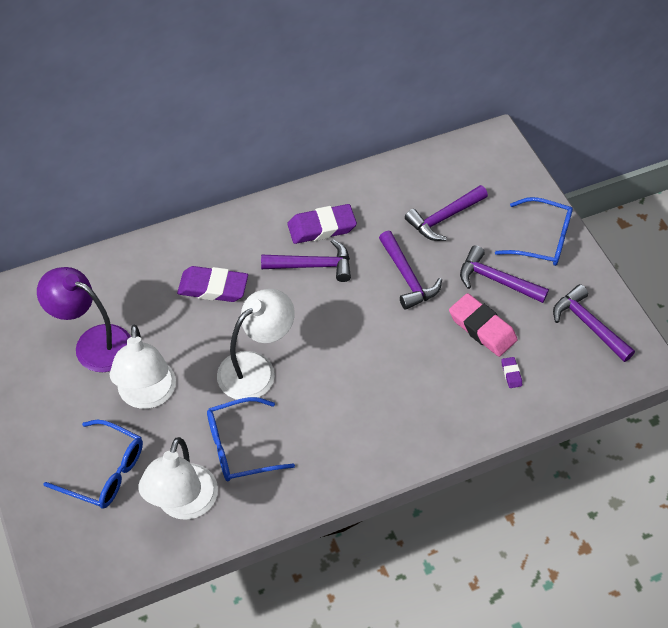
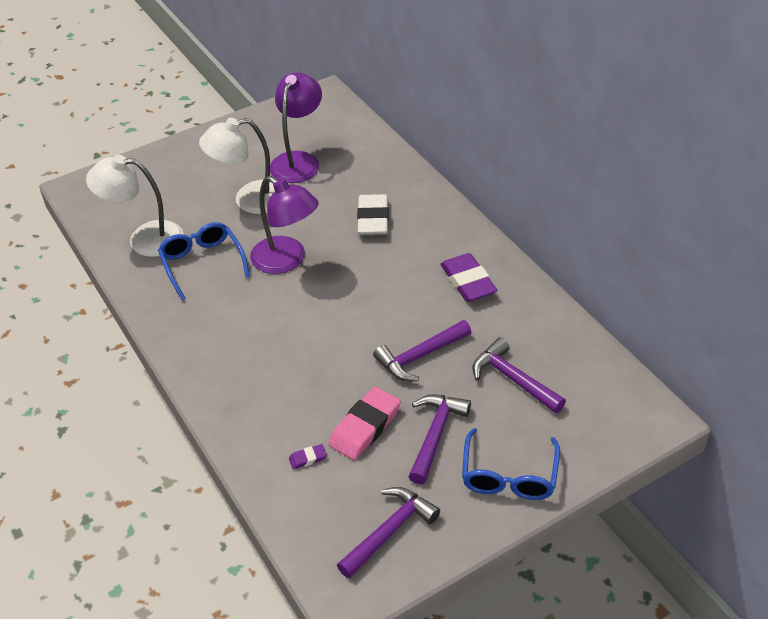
camera: 85 degrees right, 10 degrees down
blue glasses [43,420,143,509] -> none
purple eraser [177,266,248,302] -> white eraser [357,194,389,235]
white lamp [217,289,295,400] -> purple lamp [250,176,318,274]
purple hammer [261,239,351,282] -> none

